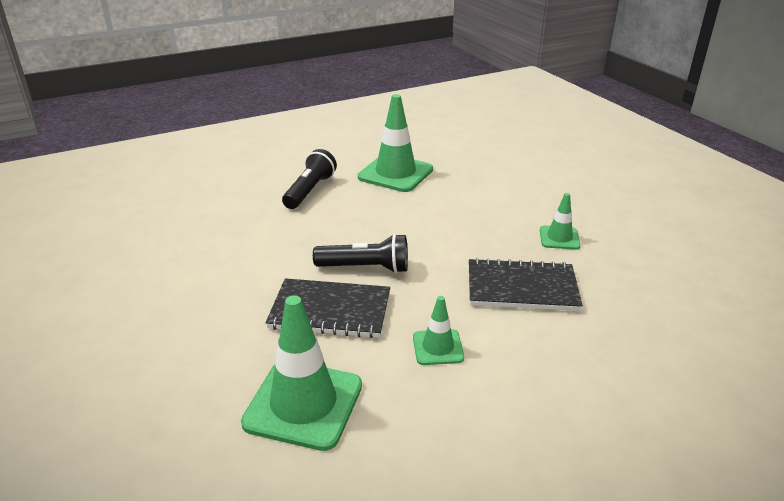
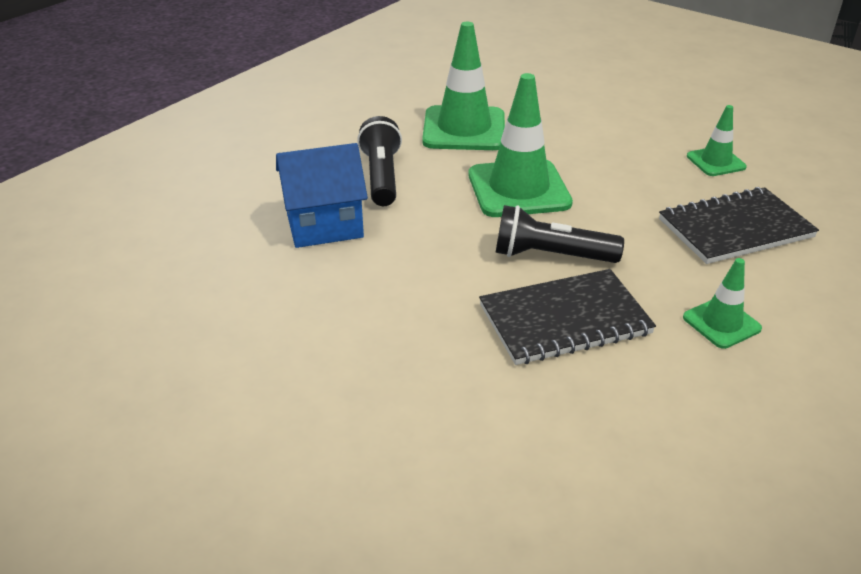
camera: 25 degrees left, 5 degrees up
green traffic cone [241,295,362,451] -> green traffic cone moved to [469,73,573,217]
black flashlight [313,234,408,273] -> black flashlight turned 150 degrees counterclockwise [495,205,624,263]
none -> blue house [276,143,368,248]

